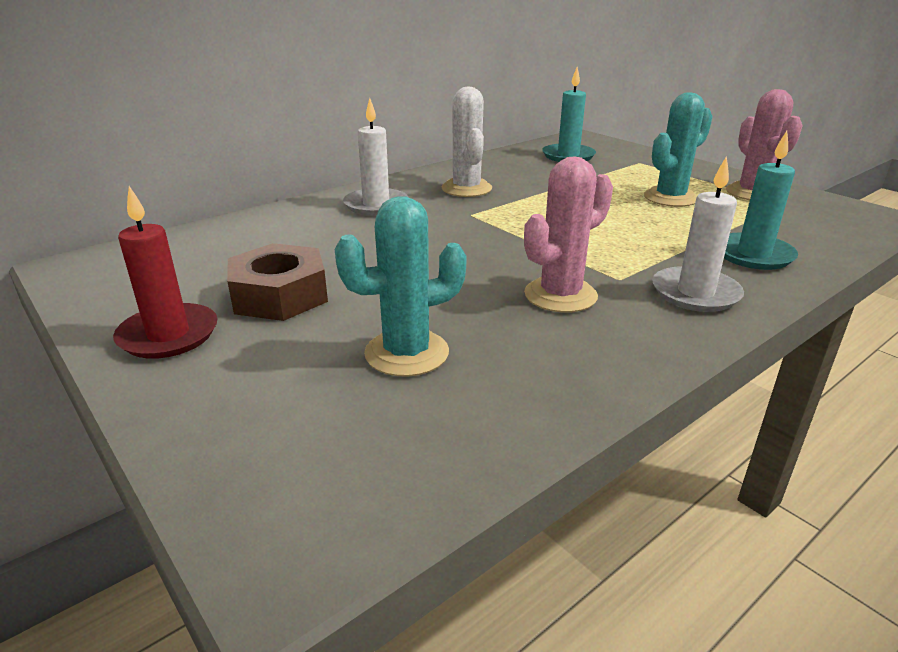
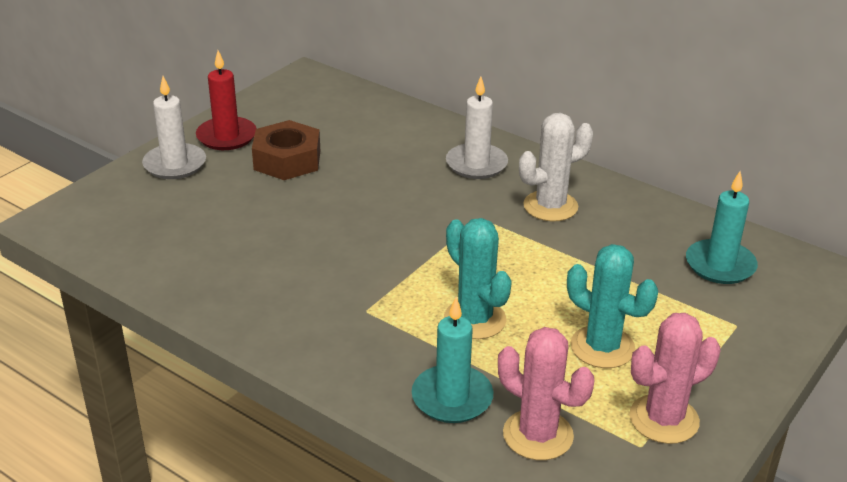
camera: 75 degrees right, 5 degrees up
turquoise cactus [335,196,467,376] -> turquoise cactus moved to [444,218,512,339]
pink cactus [524,156,613,312] -> pink cactus moved to [498,327,594,460]
white candle [652,156,744,312] -> white candle moved to [142,76,206,179]

